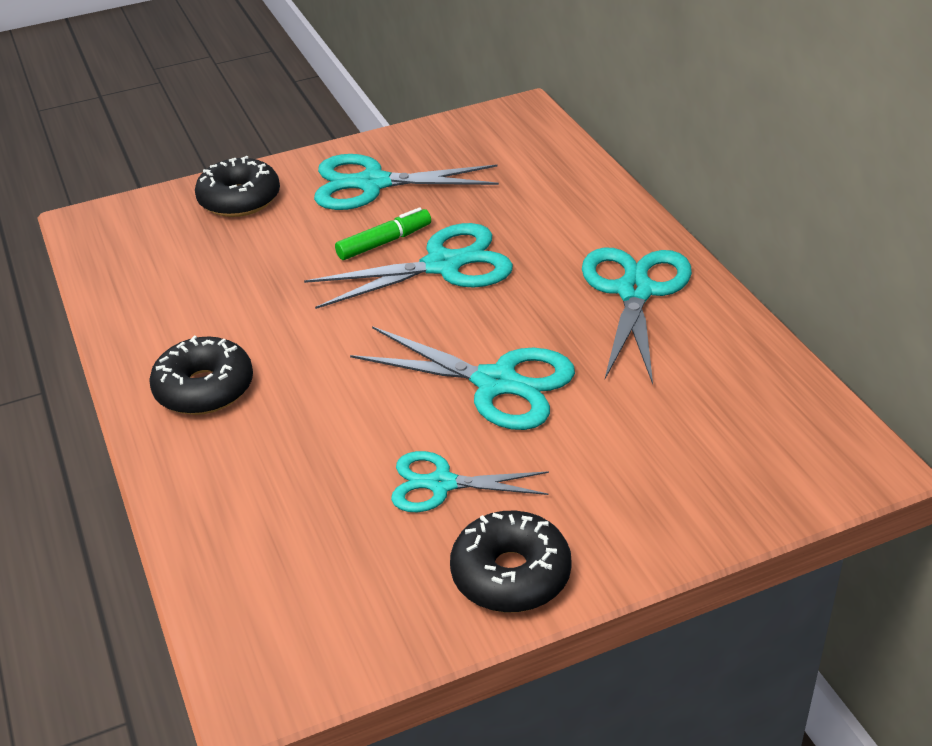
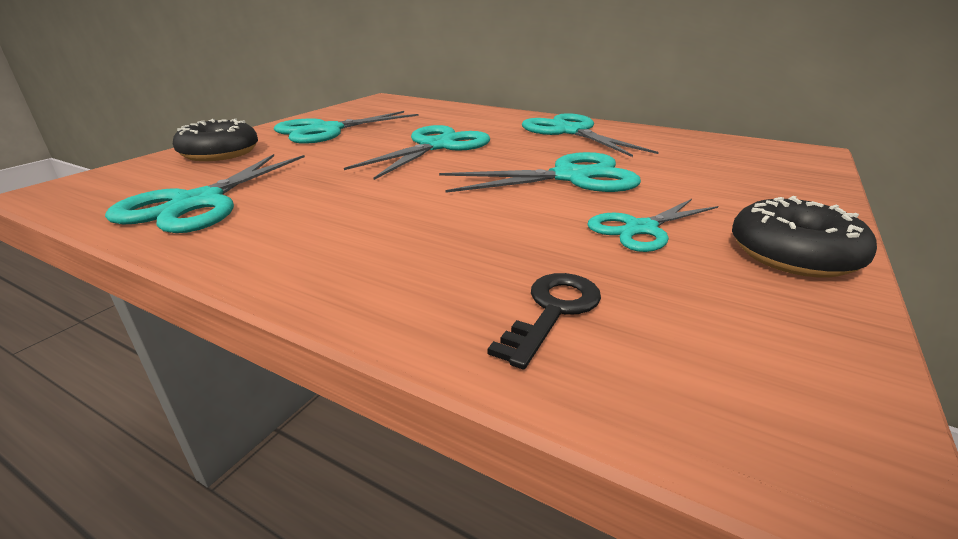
camera: 40 degrees left, 10 degrees down
black donut [149,335,253,415] -> none
green marker [335,207,431,260] -> none
none -> turquoise scissors [105,154,305,233]
none -> black key [488,273,601,369]

